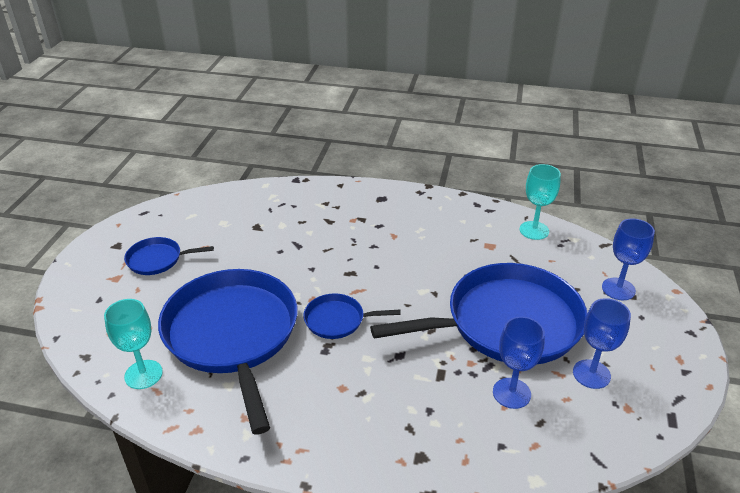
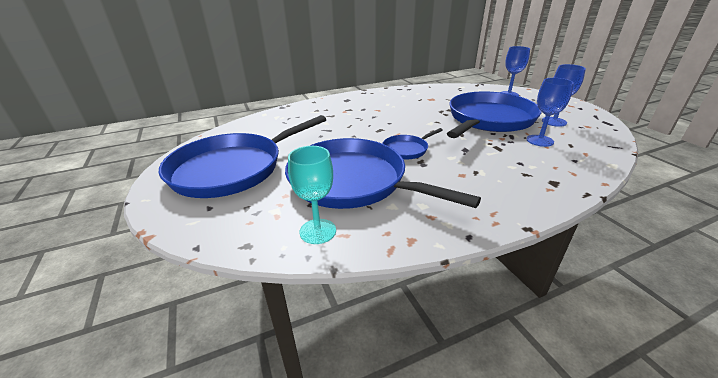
camera: 35 degrees left, 5 degrees down
blue pan [124,237,214,275] -> blue pan [159,115,326,198], size x2.24
turquoise goblet [520,164,561,240] -> none

